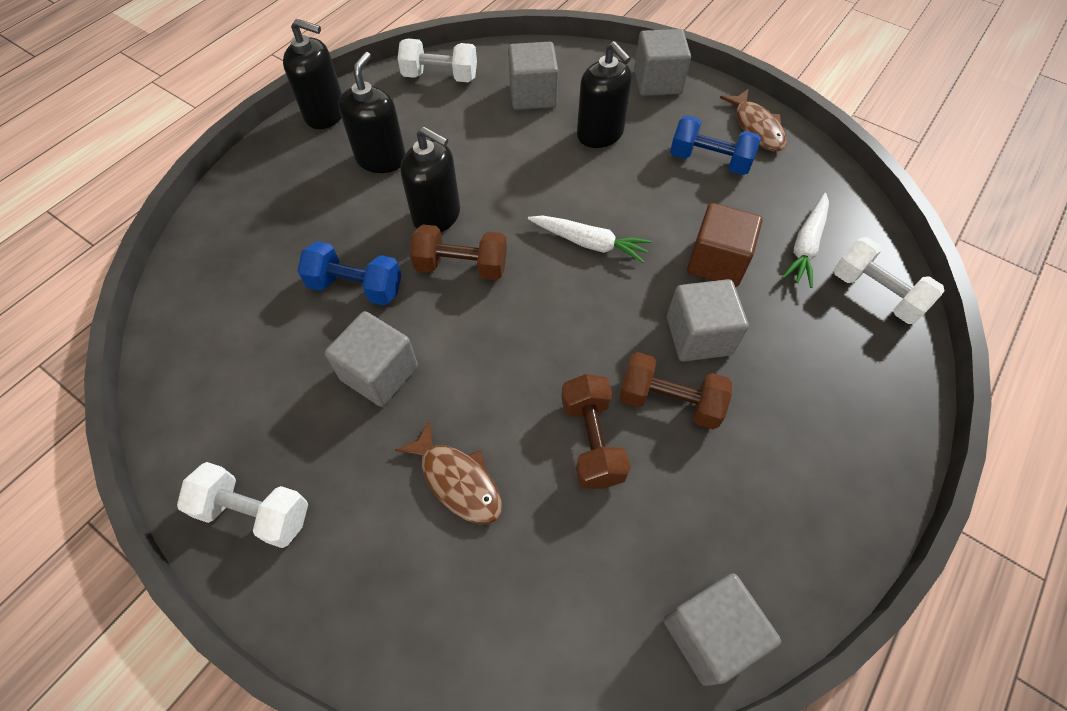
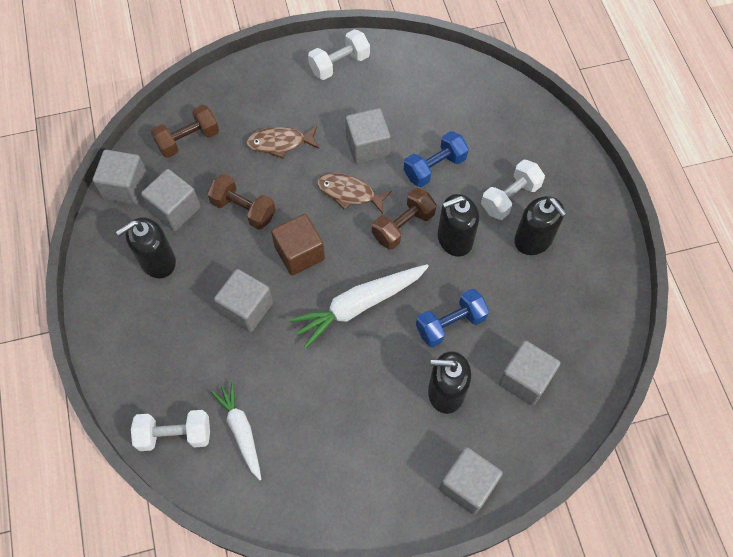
camera: 130 degrees right, 5 degrees up
black soap dispenser [283,19,342,129] -> black soap dispenser moved to [116,217,176,278]
white dumbbell [398,39,477,82] -> white dumbbell moved to [481,159,545,220]
white carrot [528,215,651,263] -> white carrot [289,264,429,349], size x1.54
brown dumbbell [619,352,732,429] -> brown dumbbell moved to [151,104,219,158]
blue dumbbell [670,115,761,175] -> blue dumbbell moved to [416,289,489,347]
brown cube [687,203,762,287] -> brown cube moved to [271,214,325,276]
brown fish [720,89,787,151] -> brown fish moved to [317,173,392,214]
none -> grey cube [141,169,200,231]

